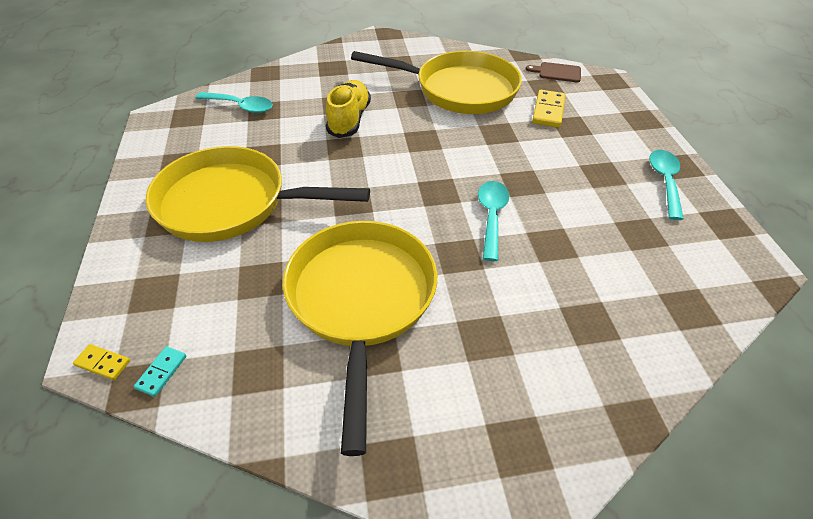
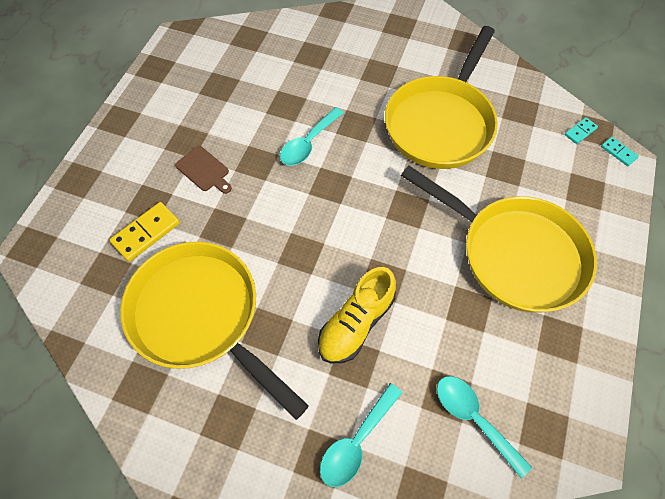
camera: 150 degrees left, 15 degrees up
yellow domino [73,344,130,380] -> turquoise domino [601,137,639,166]
brown cutting board [526,62,581,82] -> brown cutting board moved to [175,146,232,194]
turquoise spoon [649,150,684,220] -> turquoise spoon moved to [320,383,402,487]

